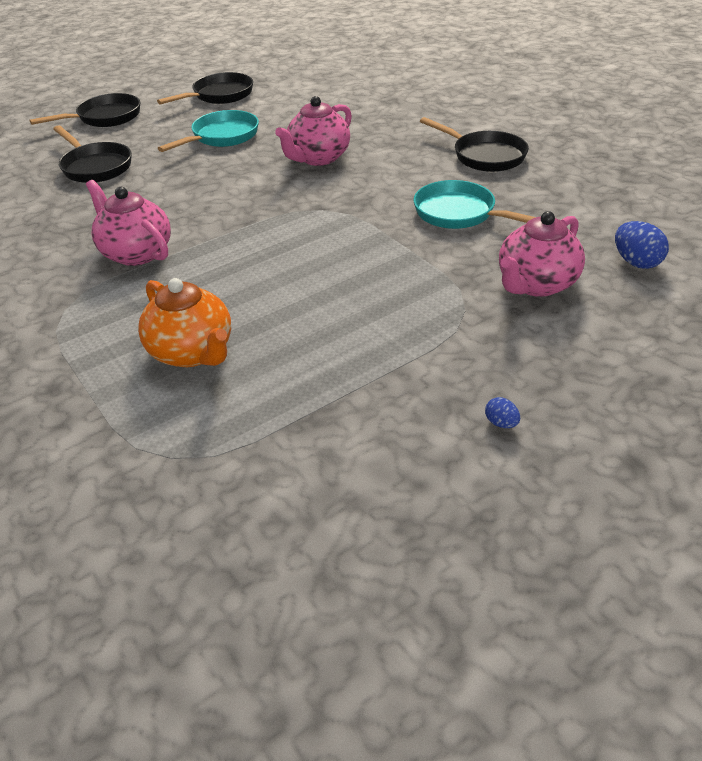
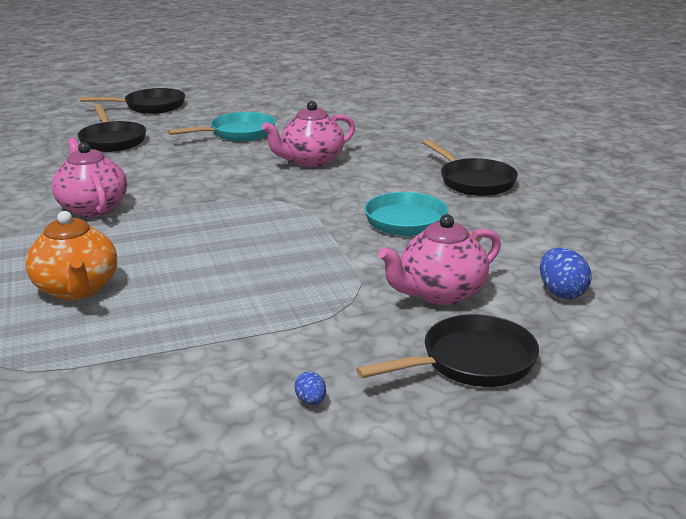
camera: 15 degrees right, 15 degrees down
black pan [157,72,253,104] -> black pan moved to [356,314,539,387]

